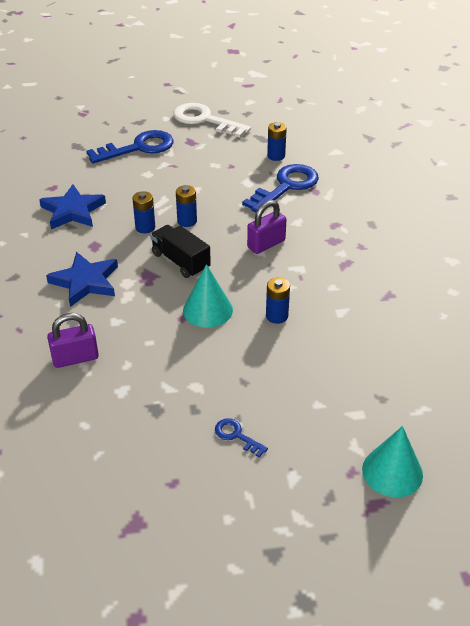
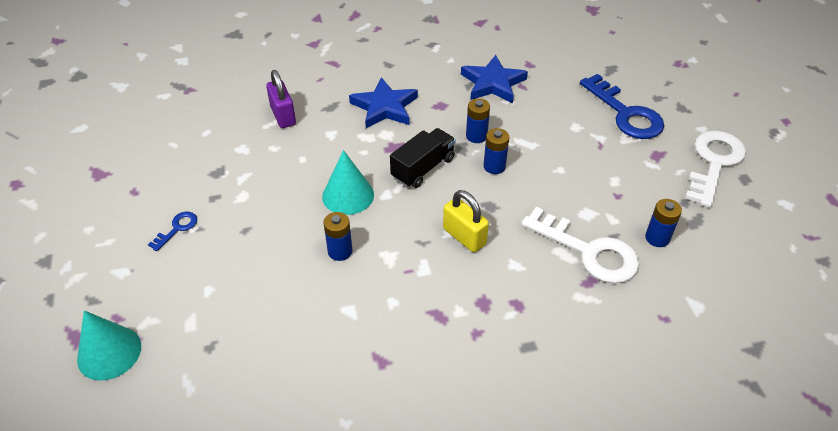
camera: 85 degrees right, 5 degrees up
blue key [242,164,319,212] -> white key [521,207,640,283]
purple padlock [247,200,287,254] -> yellow padlock [443,190,489,252]

